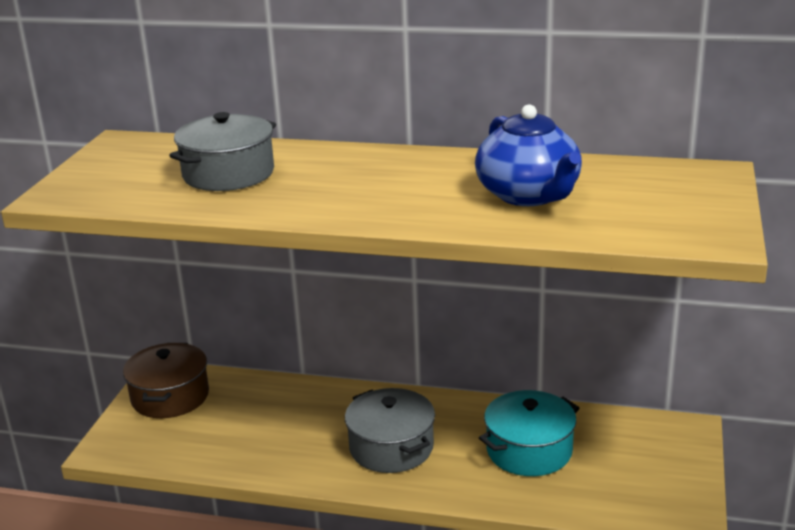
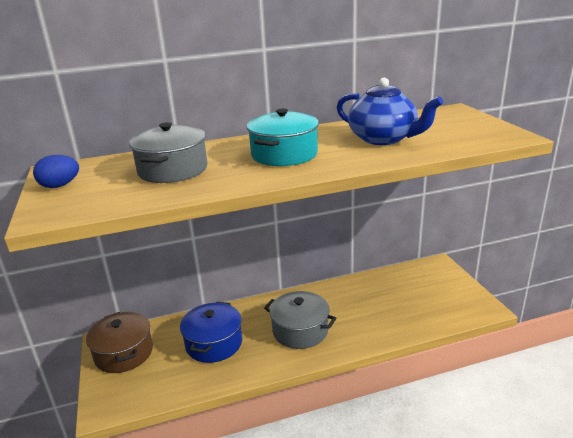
camera: 30 degrees left, 0 degrees up
turquoise pot [479,390,579,476] -> turquoise pot moved to [247,109,319,166]
none -> blue egg [33,155,79,188]
none -> blue pot [180,302,242,363]

